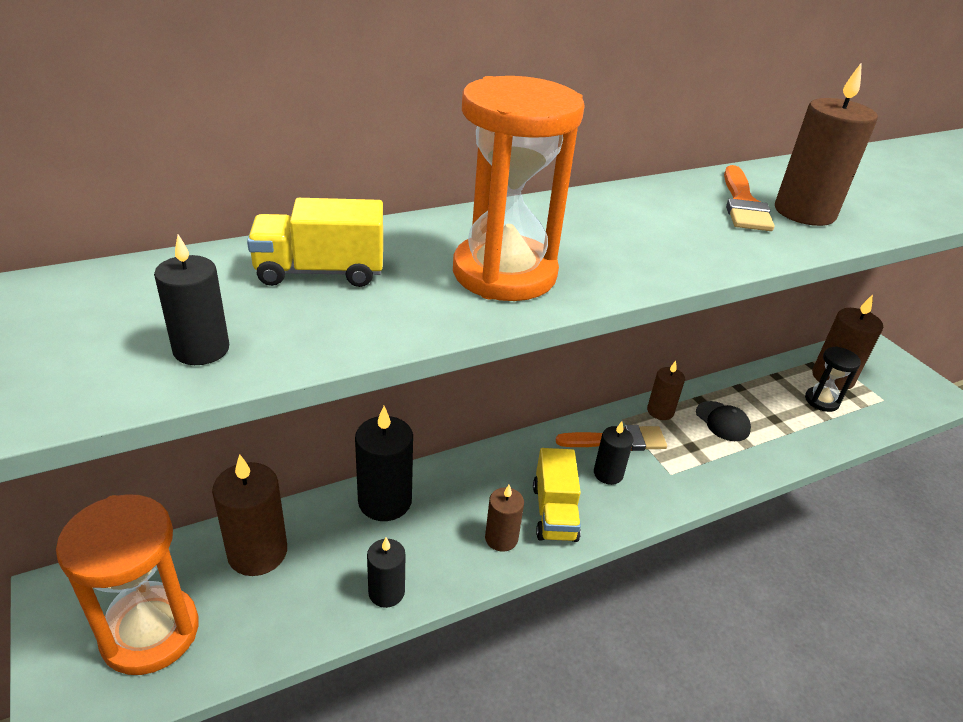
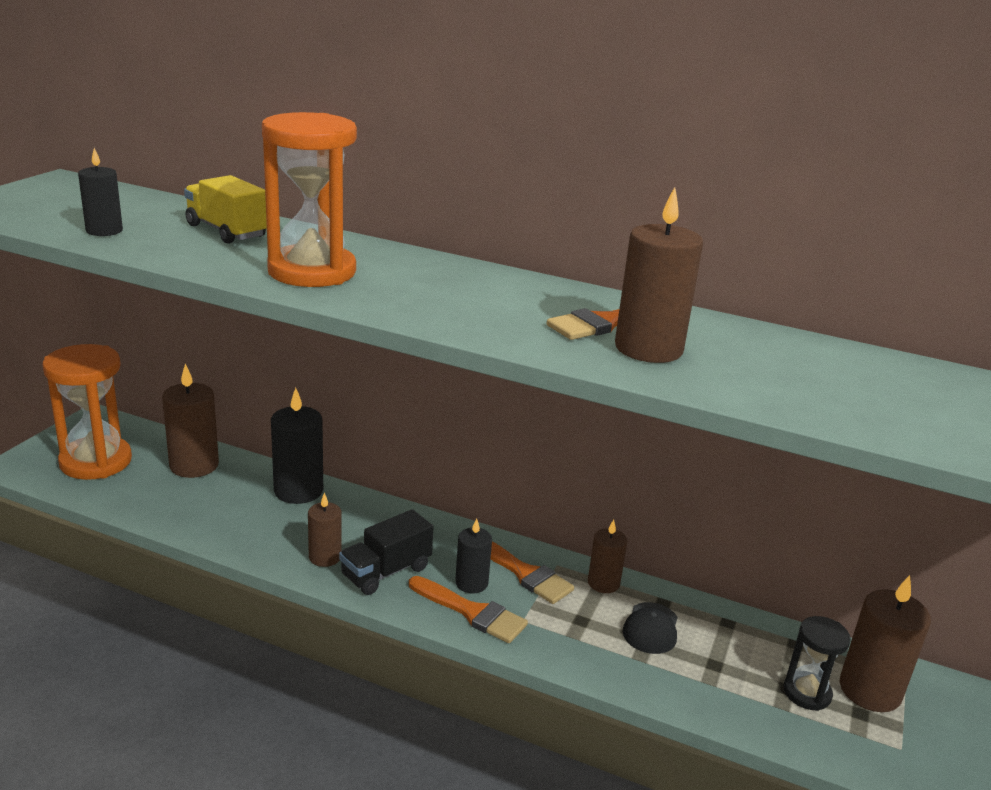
camera: 50 degrees right, 10 degrees down
black candle [367,537,405,608] -> none
yellow truck [533,448,581,542] -> black truck [339,509,433,595]
none -> orange brush [409,576,528,643]

